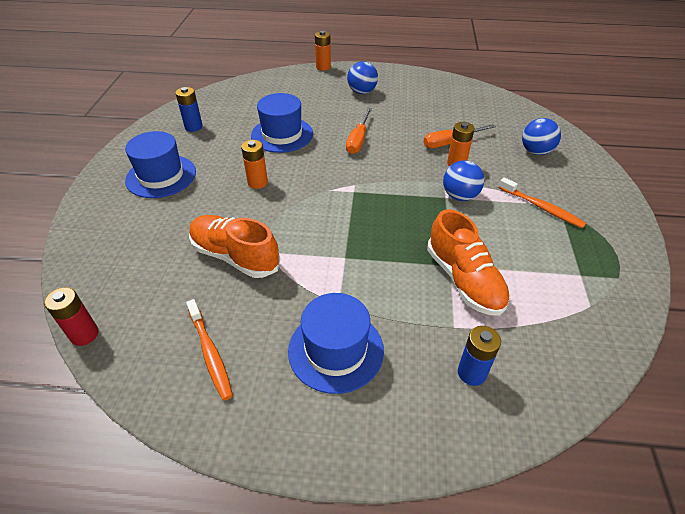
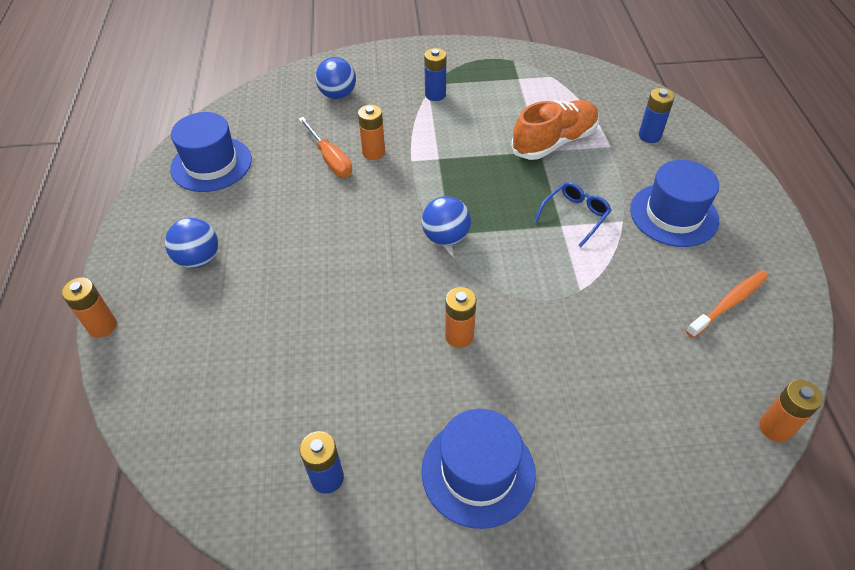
camera: 100 degrees left, 5 degrees up
red battery [44,287,98,346] -> orange battery [760,380,823,442]
orange shoe [189,215,280,278] -> none
blue hat [251,93,313,153] -> blue hat moved to [170,112,252,192]
orange screwdriver [346,108,372,154] -> none
blue ball [443,160,484,201] -> blue ball moved to [422,196,471,246]
orange toothbrush [499,177,586,228] -> blue battery [424,48,446,101]
none -> blue glasses [534,182,612,248]

